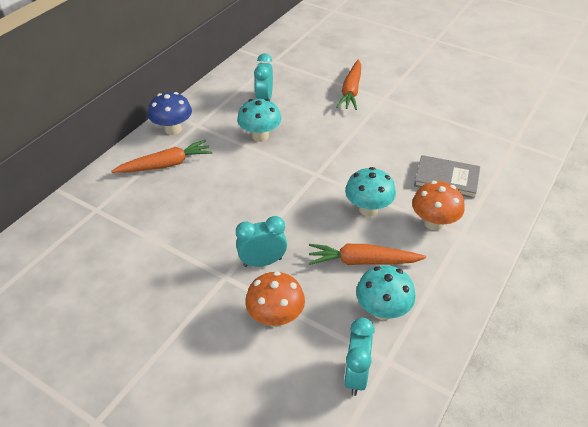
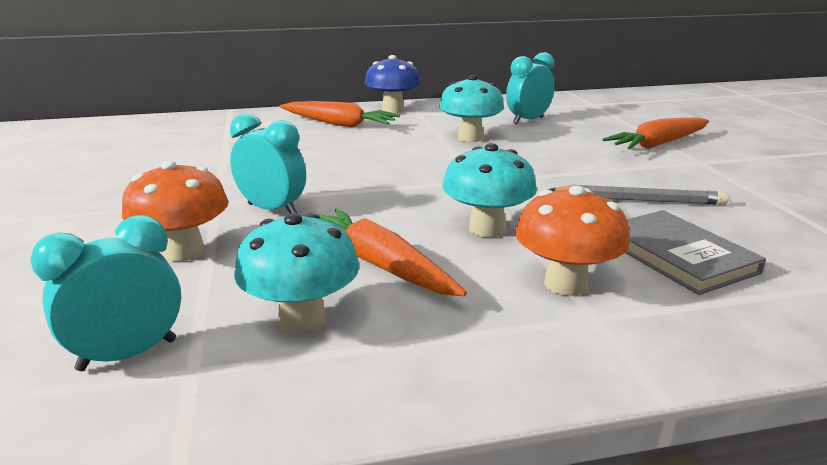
camera: 45 degrees right, 20 degrees down
none -> grey pencil [548,185,729,205]

